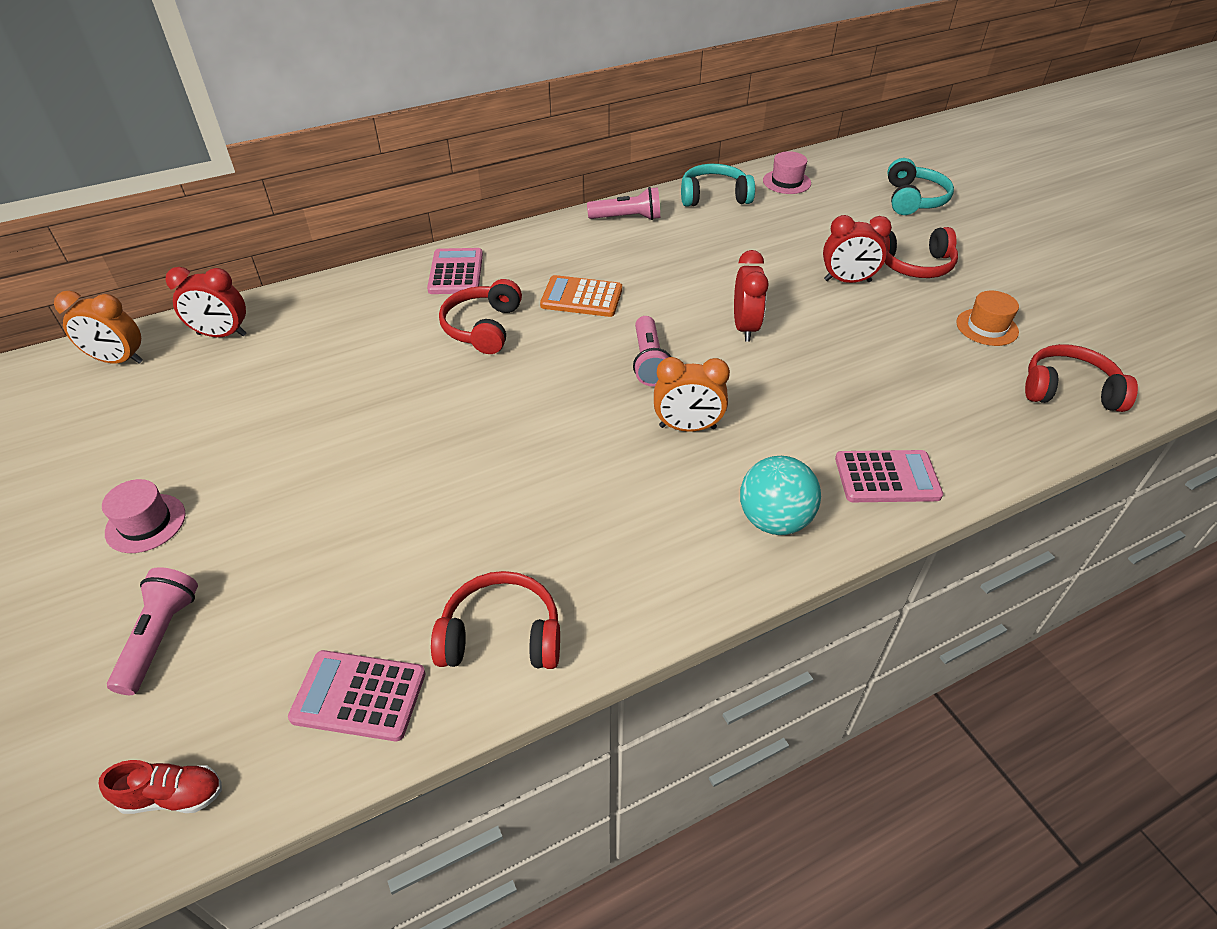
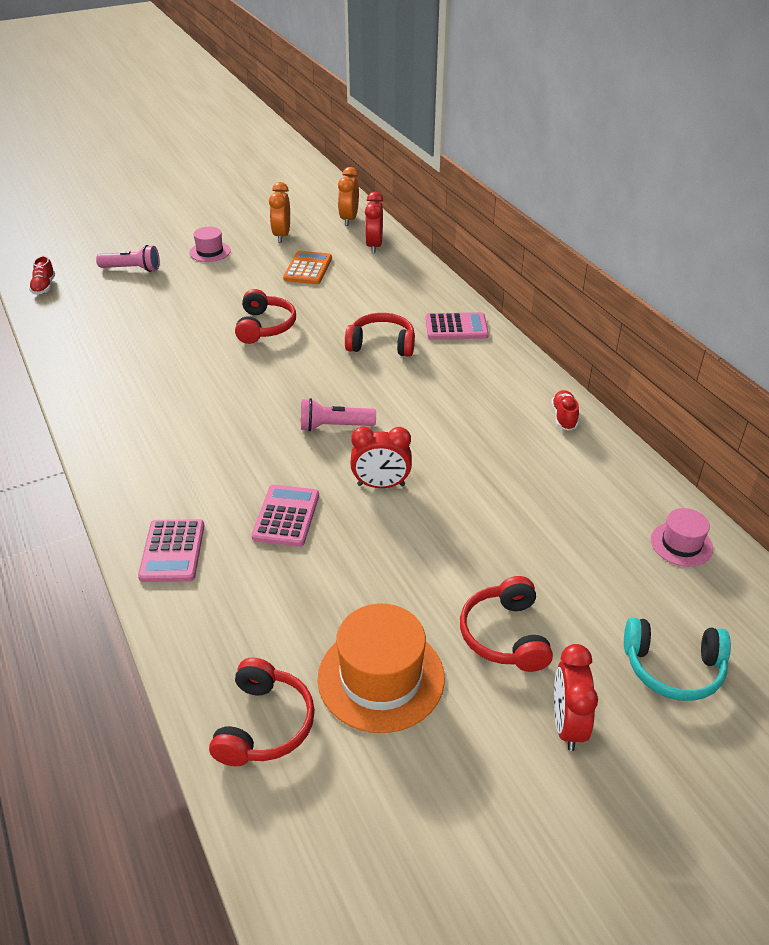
camera: 90 degrees right, 5 degrees down
pink calculator [288,650,426,741] -> pink calculator moved to [252,485,319,547]
red headphones [431,571,560,669] -> red headphones moved to [235,289,296,344]
orange calculator [540,275,622,317] -> orange calculator moved to [283,251,332,284]
pink flashlight [587,187,660,220] -> red shoe [551,390,579,431]
orange clock [654,357,730,432] -> orange clock moved to [269,182,290,243]
turquoise headphones [681,164,755,207] -> none
turquoise ball [740,456,821,535] -> none
red clock [823,215,892,283] -> red clock moved to [554,644,598,751]
orange hat [956,291,1019,346] -> orange hat [318,604,445,733], size x1.82

